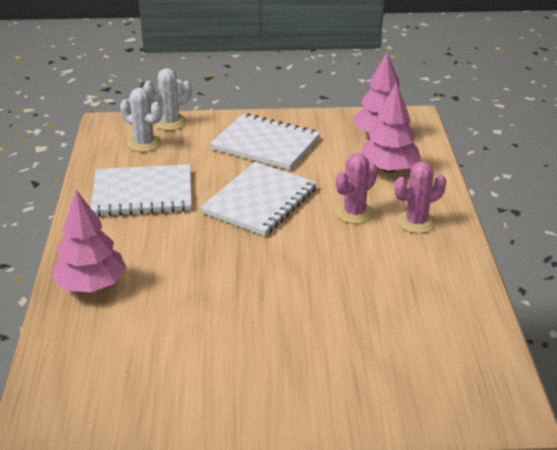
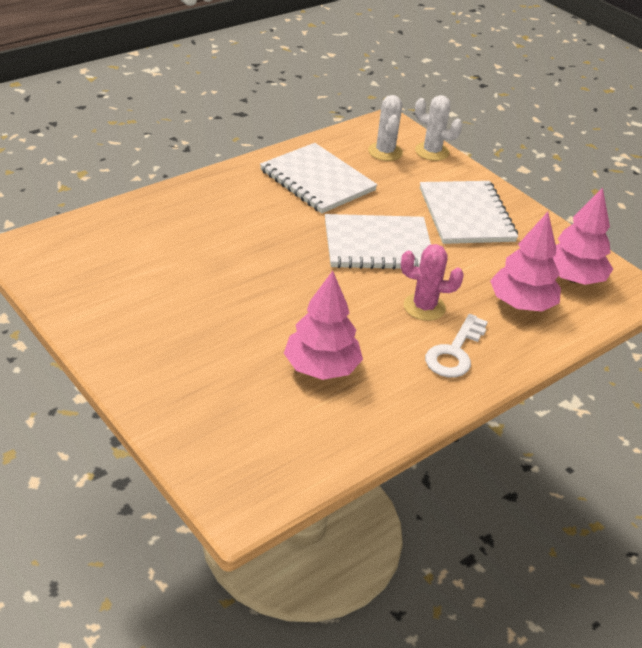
camera: 50 degrees right, 5 degrees up
pink tree [52,190,127,292] -> pink tree moved to [284,271,363,380]
pink cactus [395,162,446,233] -> white key [425,314,488,377]

